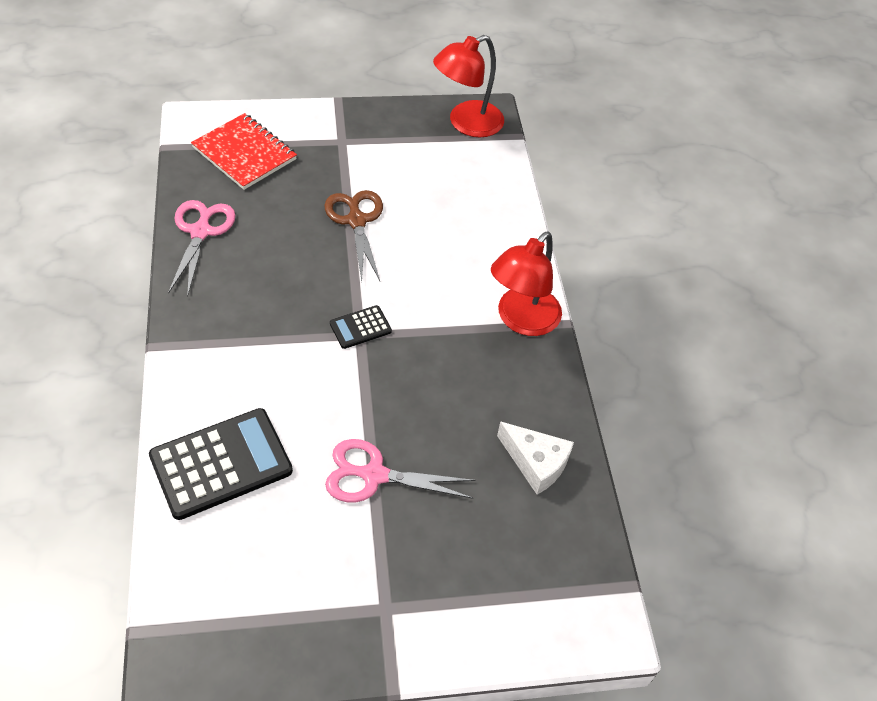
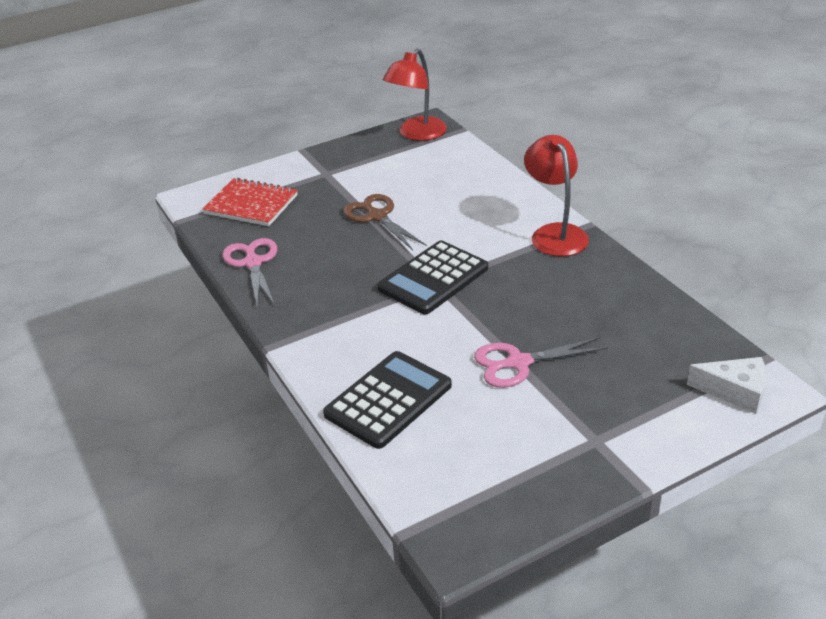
camera: 15 degrees left, 15 degrees down
black calculator [330,305,392,349] -> black calculator [377,240,488,314], size x2.05
red lamp [491,231,562,336] -> red lamp turned 150 degrees clockwise [524,135,589,256]
white cheese [497,421,574,494] -> white cheese moved to [687,357,767,414]

